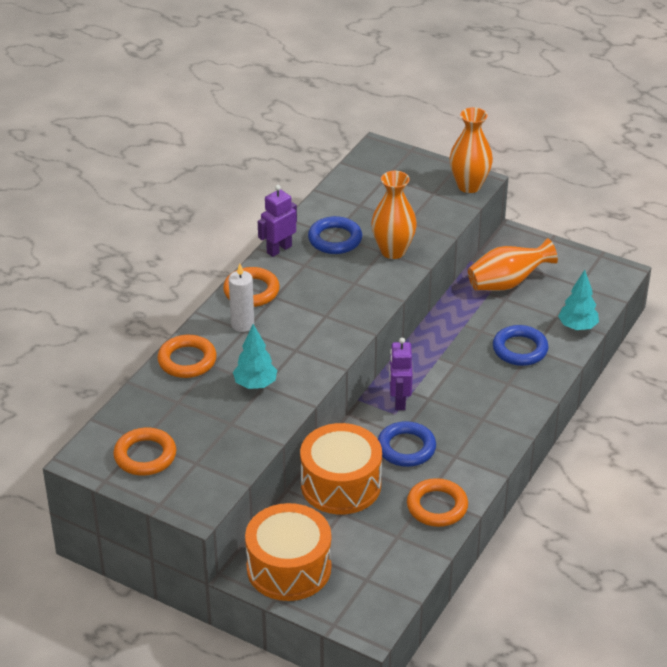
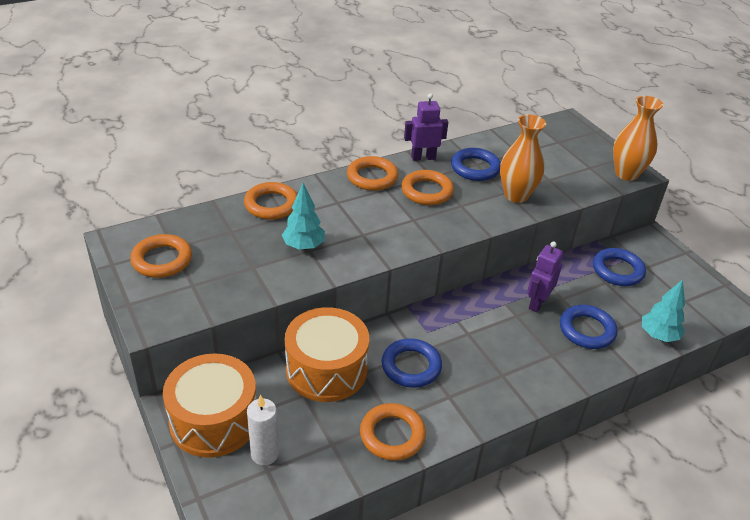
camera: 30 degrees right, 0 degrees up
white candle [229,264,254,332] -> white candle moved to [247,395,279,465]
purple robot [389,338,413,410] -> purple robot moved to [527,241,563,312]
orange vase [468,238,558,291] -> blue ring [593,248,646,286]
none -> orange ring [401,170,454,205]

